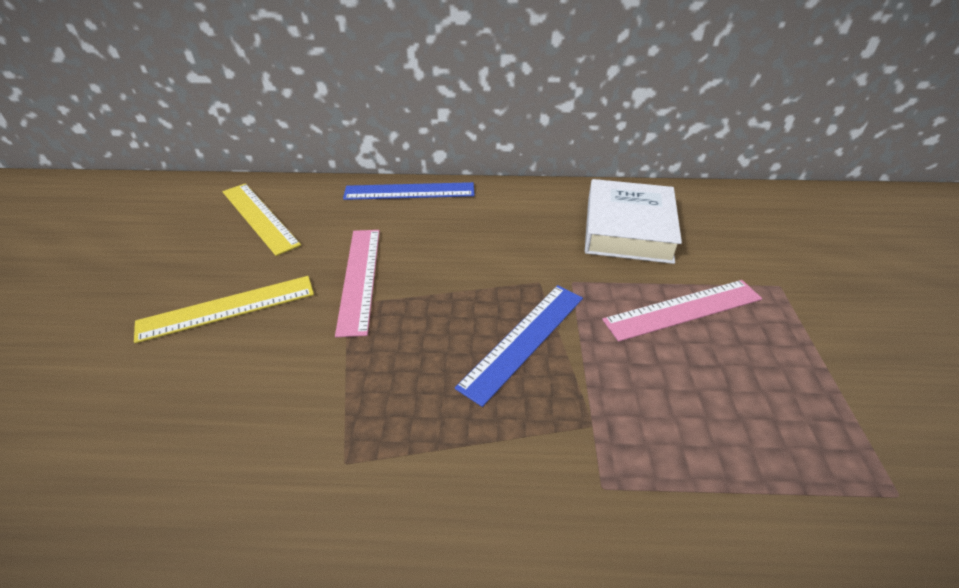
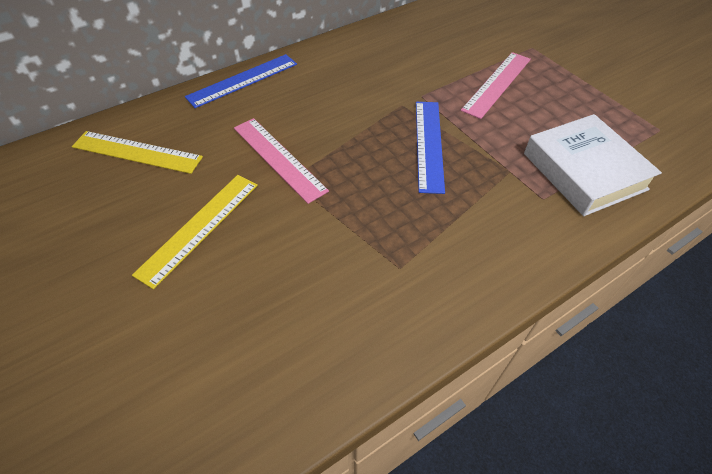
camera: 35 degrees left, 10 degrees up
white book [585,179,682,264] -> white book moved to [524,114,662,216]

